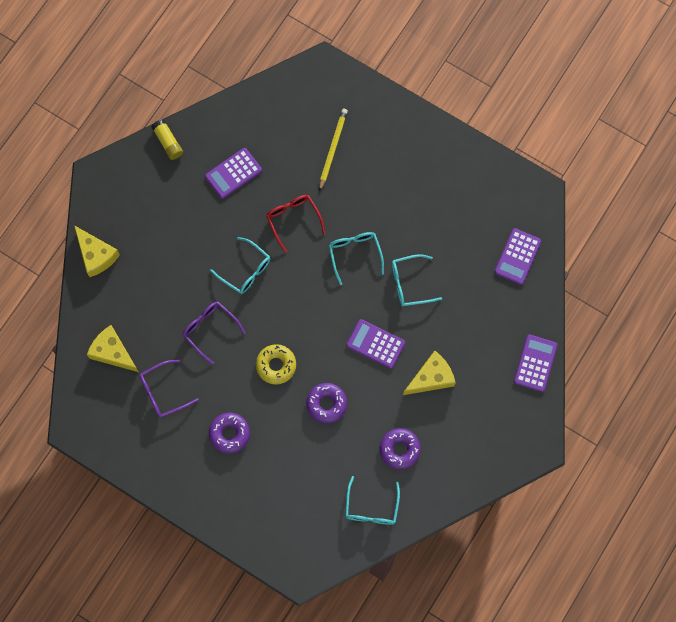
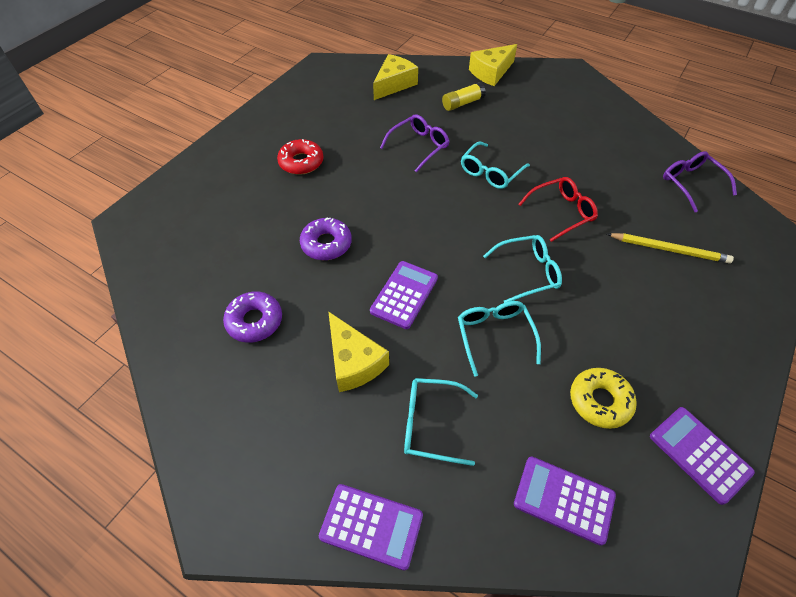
camera: 90 degrees right, 20 degrees down
purple glasses [140,360,199,418] -> purple glasses moved to [663,151,737,212]
yellow glue stick [151,119,183,160] -> yellow glue stick moved to [442,82,486,111]
purple calculator [205,148,262,199] -> purple calculator moved to [650,407,755,505]
purple donut [209,413,250,453] -> red donut [277,139,324,175]
yellow donut [256,344,296,385] -> yellow donut moved to [570,368,637,429]
turquoise glasses [345,476,400,525] -> turquoise glasses moved to [404,378,478,466]

